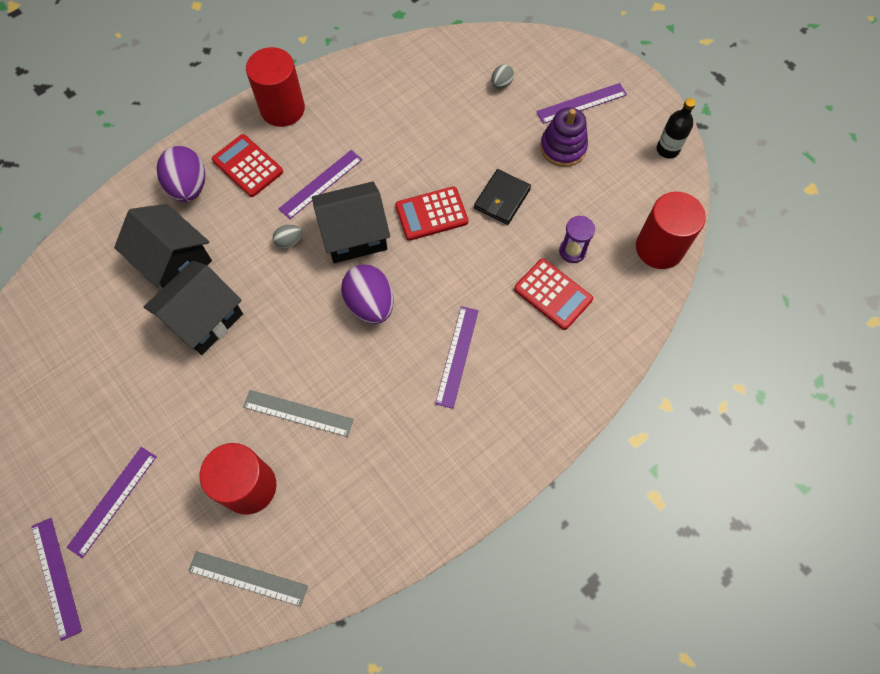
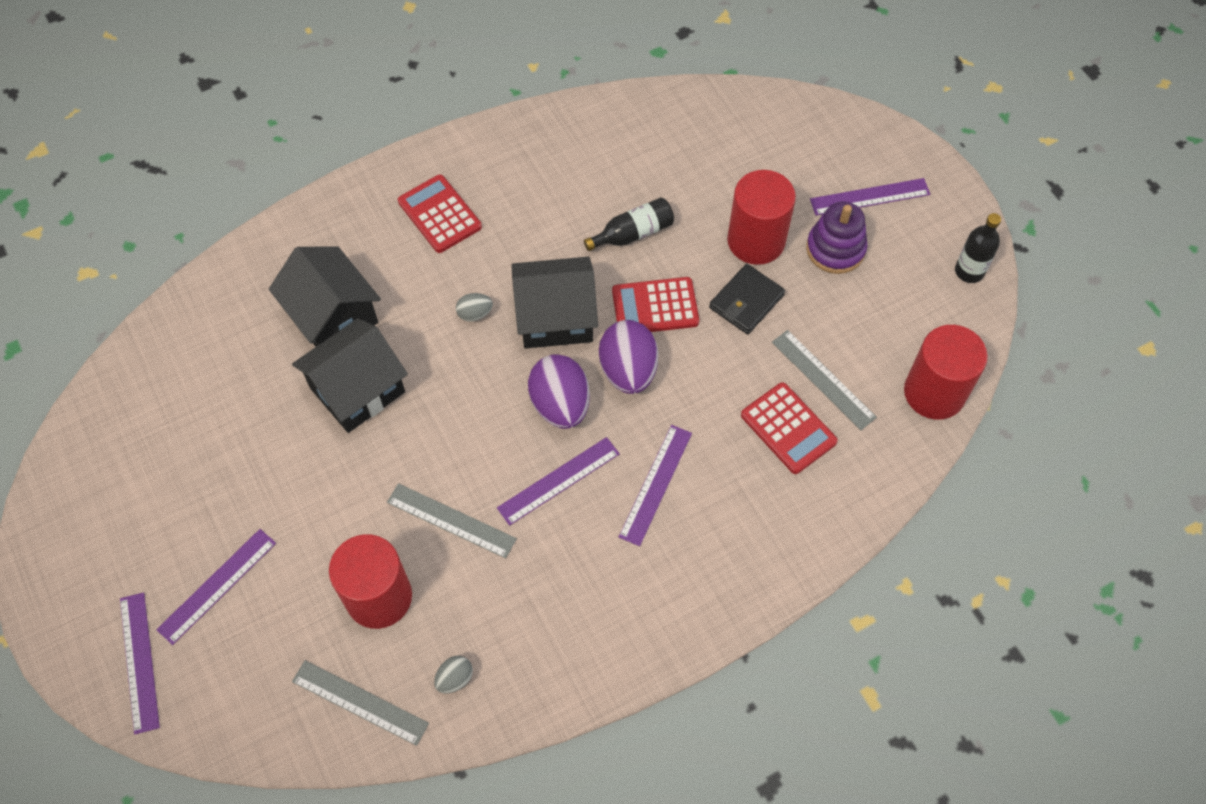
camera: 10 degrees right, 5 degrees down
purple egg [157,146,205,202] -> purple egg moved to [599,320,658,394]
red cylinder [246,47,305,127] -> red cylinder moved to [727,170,796,265]
purple ruler [278,150,362,219] -> purple ruler moved to [497,437,620,526]
grey egg [491,64,514,89] -> grey egg moved to [434,656,473,694]
purple hourglass [559,216,595,263] -> grey ruler [772,330,877,430]
none -> black bottle [584,197,674,251]

